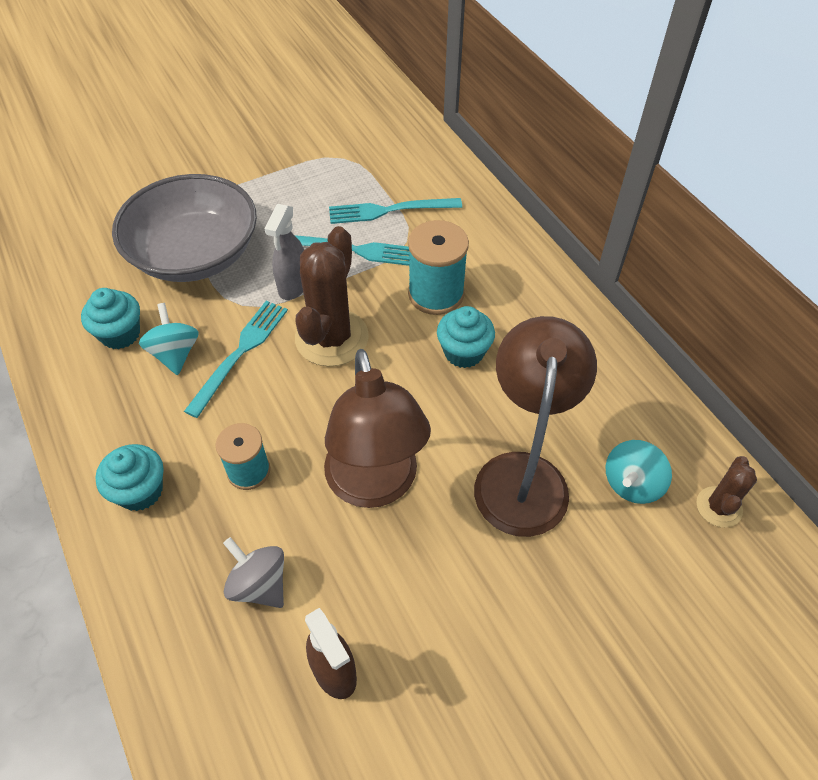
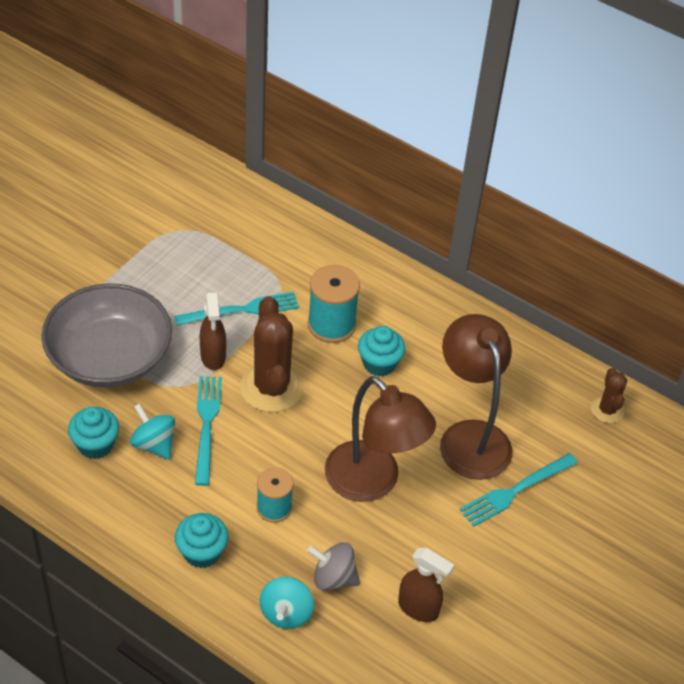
camera: 30 degrees left, 5 degrees down
grey spray bottle [264,204,304,300] -> brown spray bottle [200,292,226,370]
turquoise fork [329,198,462,224] -> turquoise fork moved to [459,453,578,527]
turquoise spinning top [605,440,672,504] -> turquoise spinning top moved to [260,577,314,629]

